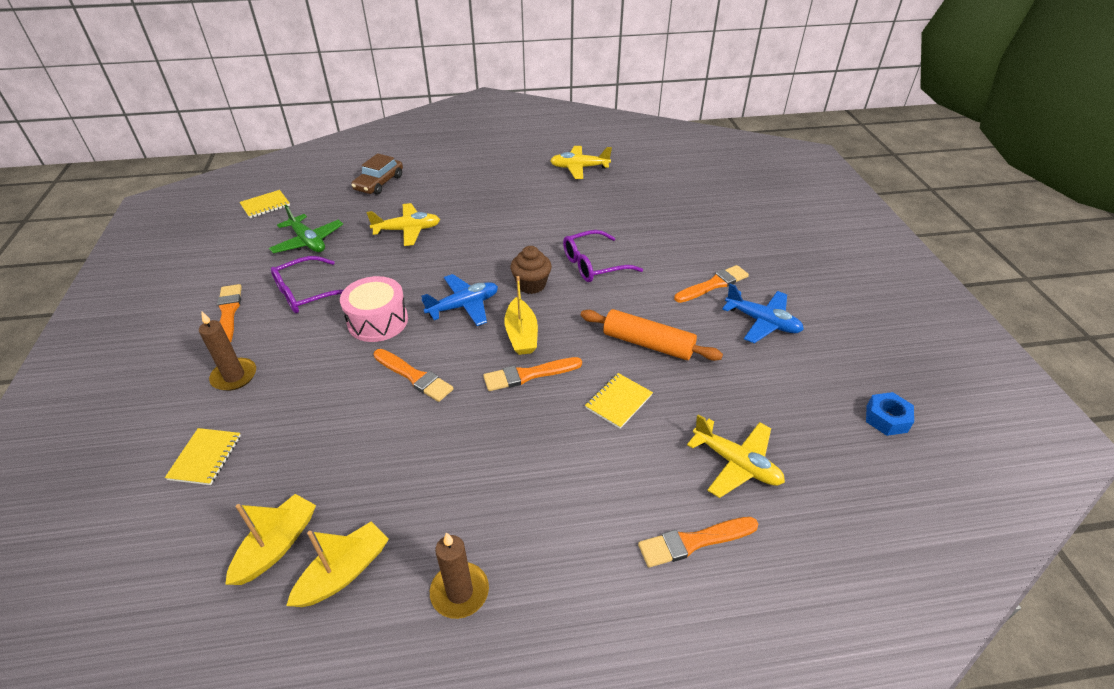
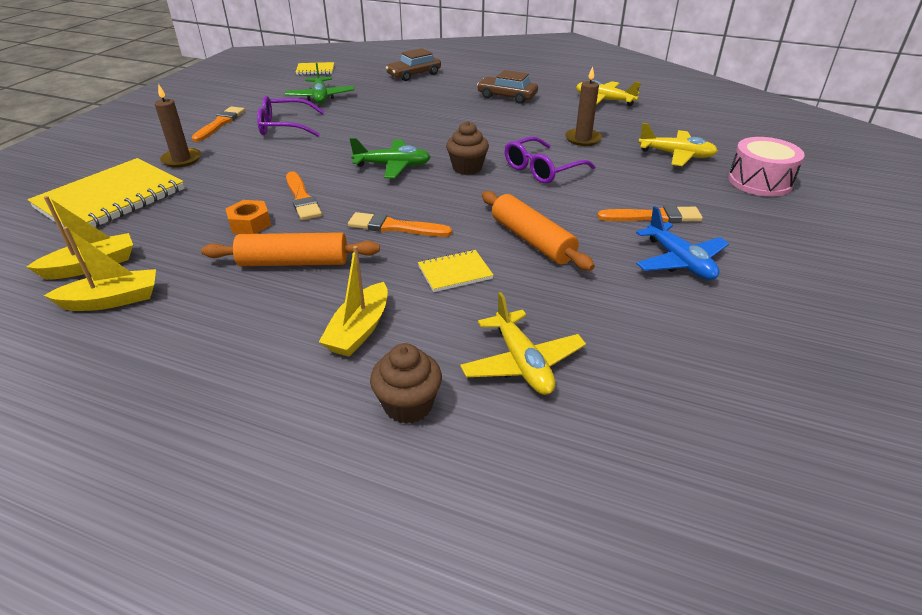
camera: 30 degrees right, 5 degrees down
yellow notebook [165,428,241,485] -> yellow notebook [28,158,184,227], size x2.15
pink drum [340,276,408,342] -> pink drum moved to [728,137,805,197]
yellow plane [367,203,440,246] -> yellow plane moved to [638,123,718,166]
blue plane [421,274,498,326] -> green plane [350,138,431,178]
brown candle [430,532,489,619] -> brown candle moved to [565,66,602,146]
yellow boat [504,276,538,355] -> yellow boat moved to [319,246,388,357]
purple glasses [563,230,643,282] -> purple glasses turned 45 degrees counterclockwise [505,136,596,184]
orange brush [638,517,758,568] -> brown cupcake [370,343,442,424]
blue nut [866,392,914,436] -> none
none -> orange rolling pin [201,232,380,266]
none -> orange nut [225,200,271,234]
none -> brown car [477,70,538,104]

